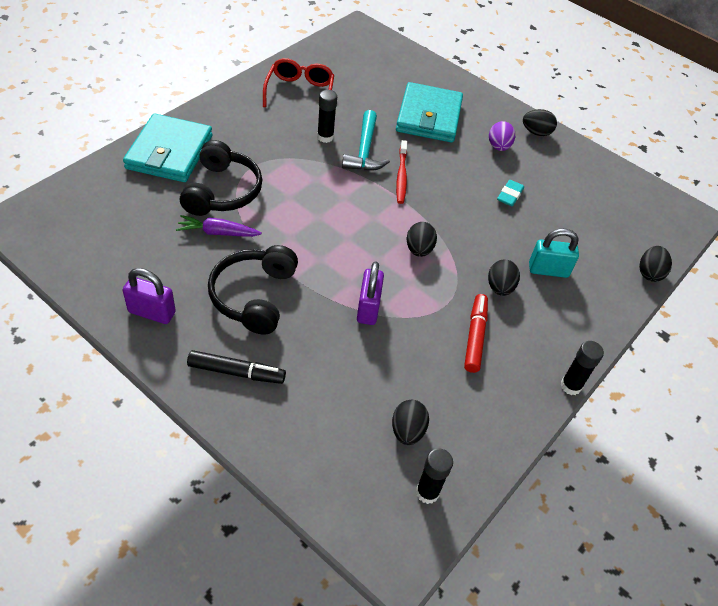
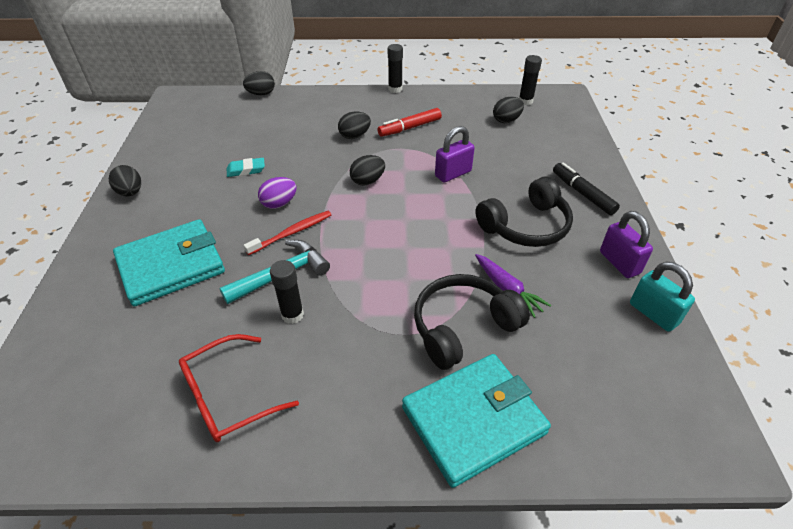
camera: 125 degrees left, 5 degrees down
purple egg [489,121,515,151] -> purple egg moved to [258,177,297,209]
turquoise padlock [529,229,579,278] -> turquoise padlock moved to [630,262,695,332]

